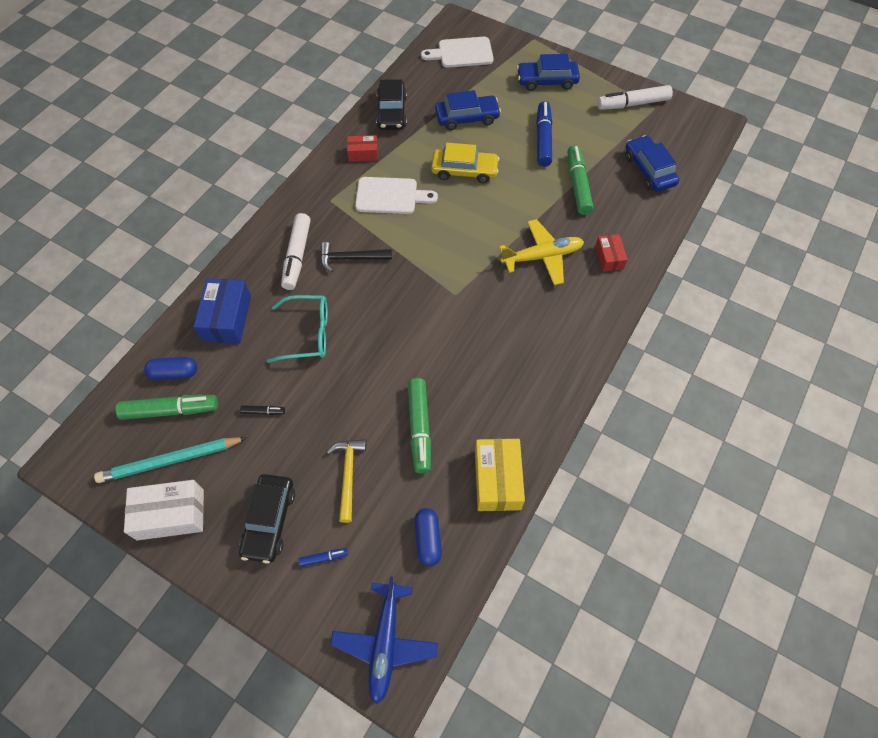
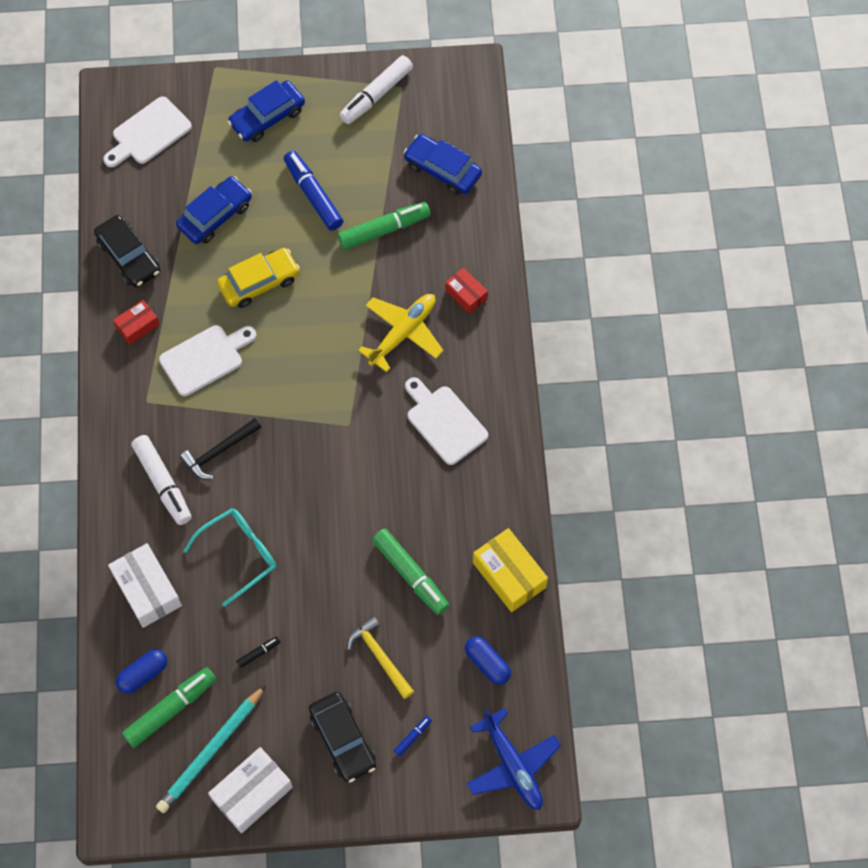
camera: 35 degrees left, 5 degrees up
blue box [194,278,251,344] -> white box [108,543,182,628]
green marker [567,145,593,215] -> green marker turned 105 degrees clockwise [338,202,430,250]
none -> white cutting board [405,377,488,465]

